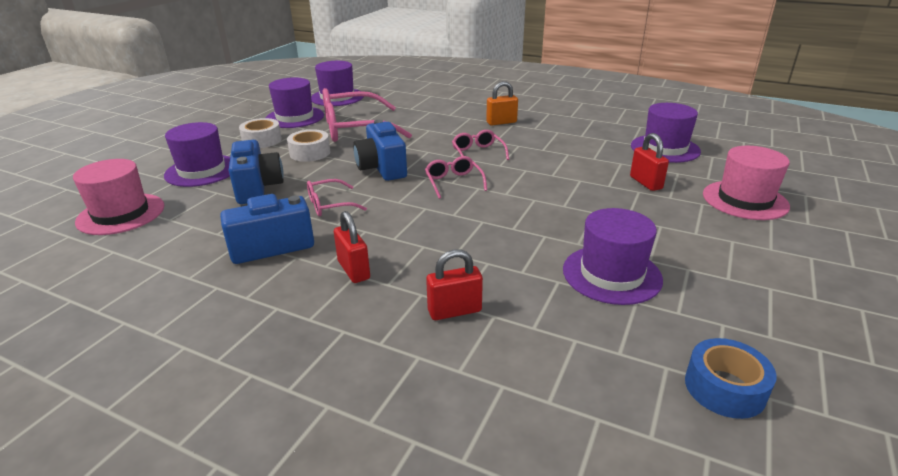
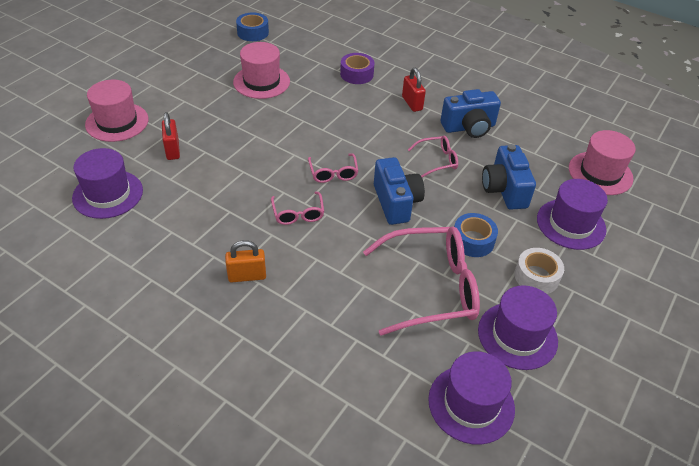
camera: 175 degrees left, 15 degrees up
white tape [287,129,330,162] -> blue tape [454,213,498,257]
red padlock [426,249,483,320] -> purple tape [340,53,375,84]
purple hat [563,208,663,305] -> pink hat [233,42,290,99]

